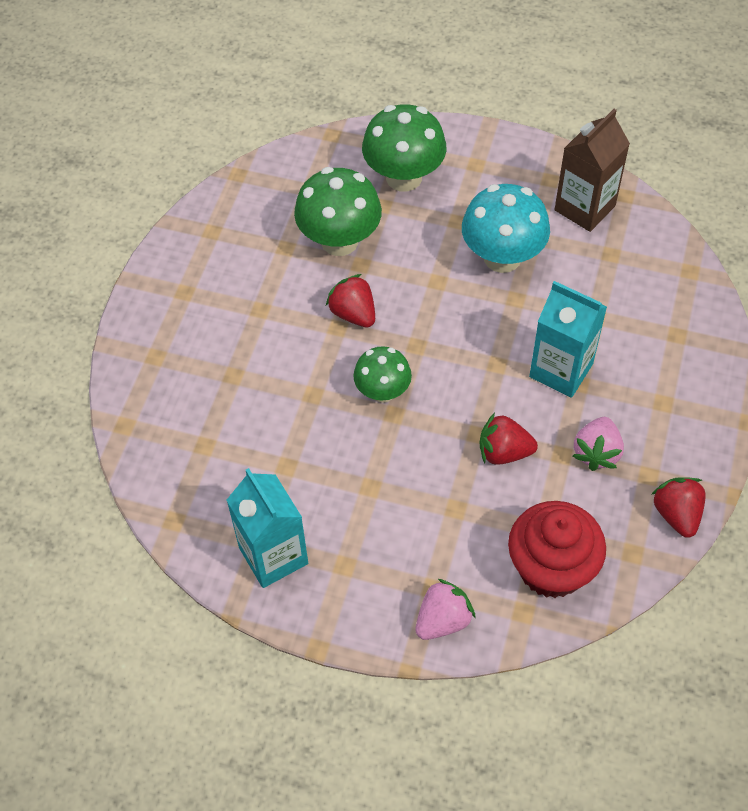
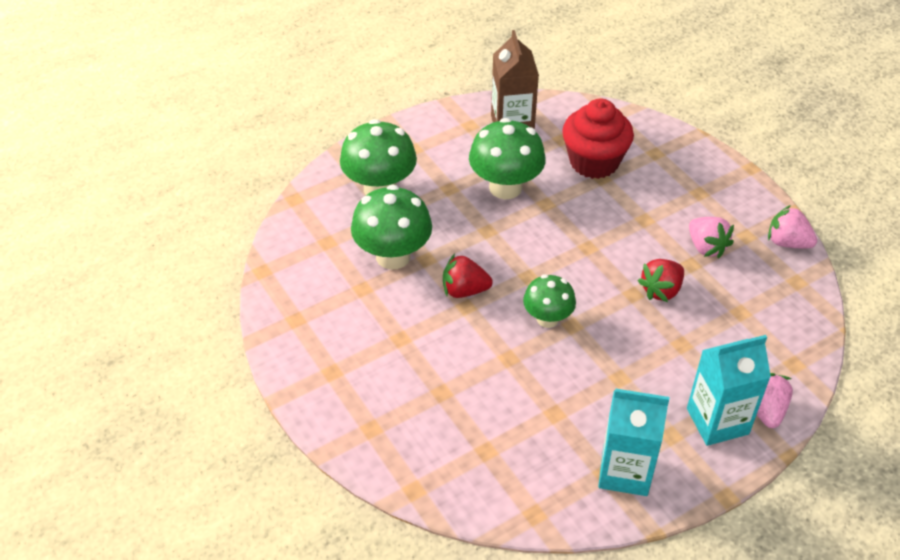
camera: 50 degrees left, 10 degrees down
turquoise mushroom [462,184,550,273] -> green mushroom [469,118,546,199]
red cupcake [508,501,606,598] -> red cupcake moved to [562,98,634,179]
turquoise carton [529,281,607,398] -> turquoise carton moved to [687,335,771,446]
red strawberry [651,477,705,538] -> pink strawberry [768,205,817,249]

